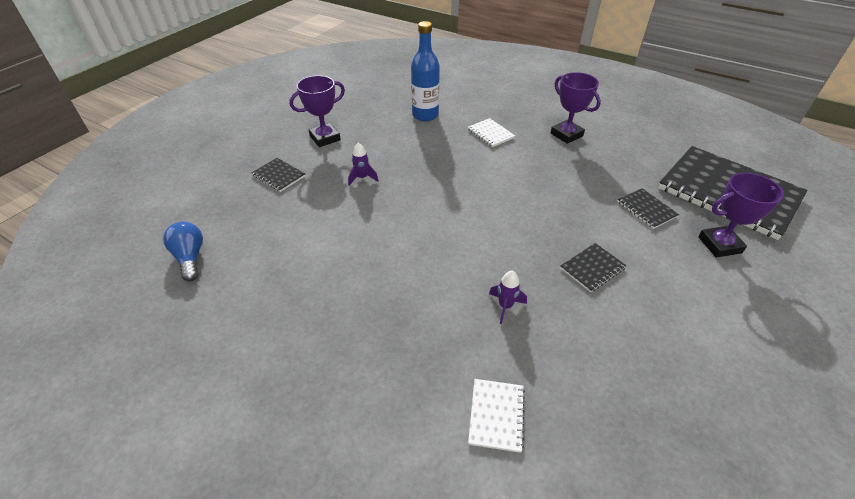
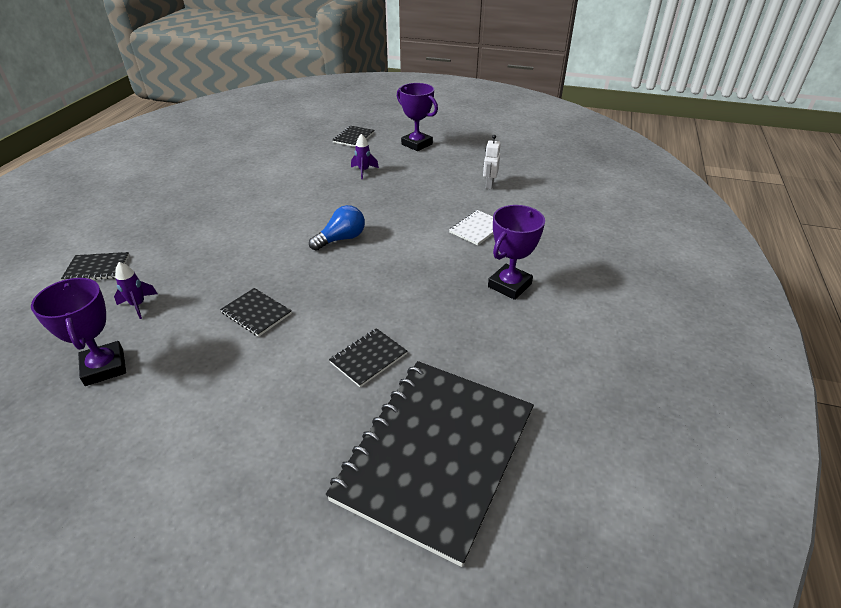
camera: 75 degrees right, 5 degrees down
blue light bulb [163,222,203,281] -> blue light bulb moved to [309,205,365,251]
blue bottle [411,21,440,121] -> white robot [483,135,501,189]
white notebook [468,379,525,453] -> black notebook [61,252,129,280]
purple rocket [489,271,527,324] -> purple rocket moved to [114,262,158,319]
purple trophy [698,172,784,258] -> purple trophy moved to [31,278,126,386]

